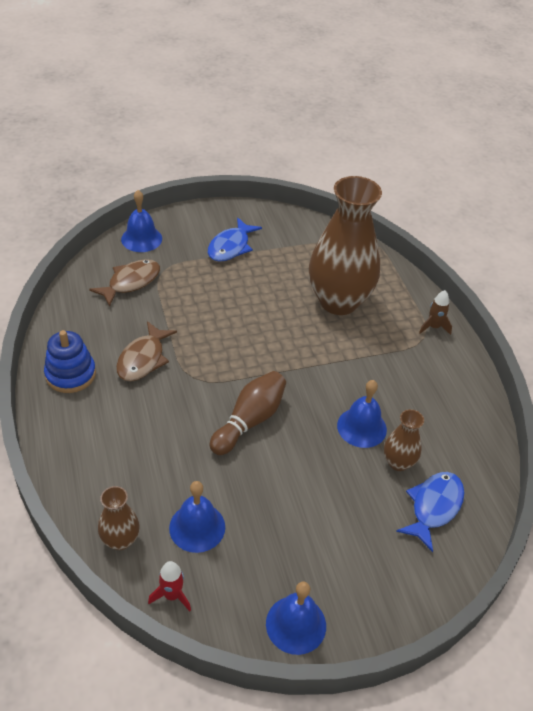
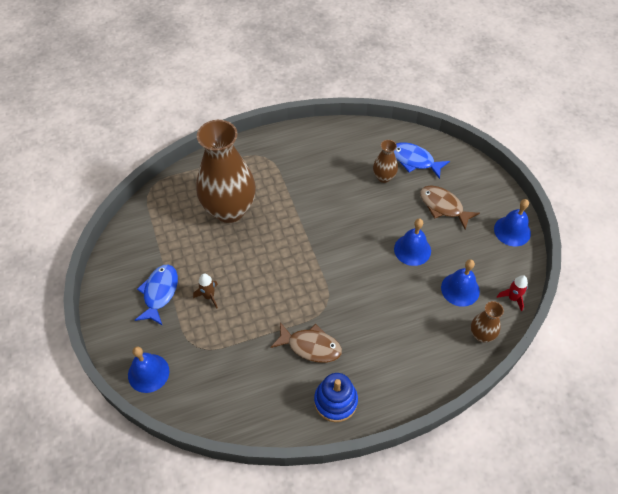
camera: 90 degrees left, 10 degrees up
brown fish [89,259,160,307] -> brown fish moved to [420,186,480,229]
blue fish [208,217,262,261] -> blue fish turned 105 degrees counterclockwise [135,265,178,326]
brown bowling pin [210,371,286,455] -> none
blue bell [337,380,387,448] -> blue bell moved to [394,219,431,266]
brown rocket [419,290,452,335] -> brown rocket moved to [193,274,218,309]

